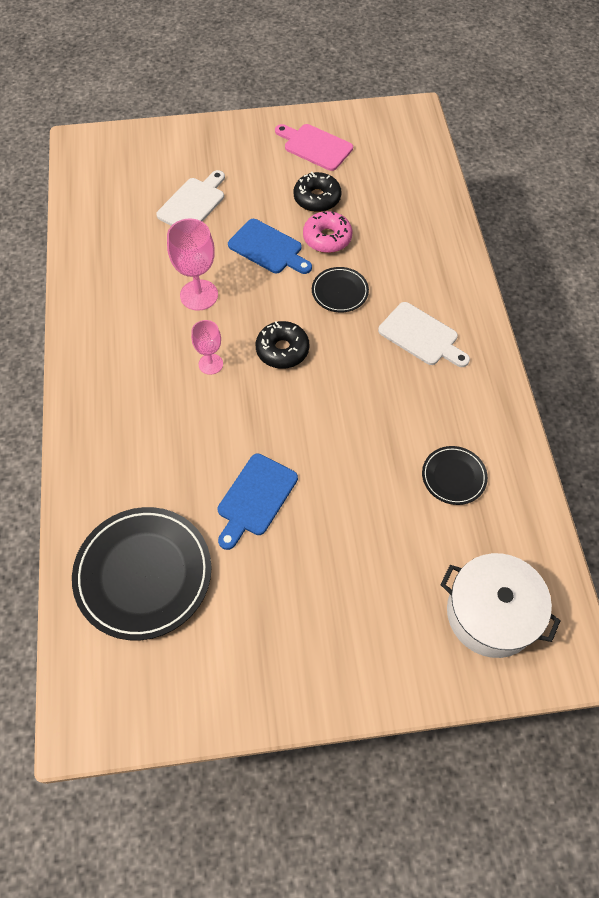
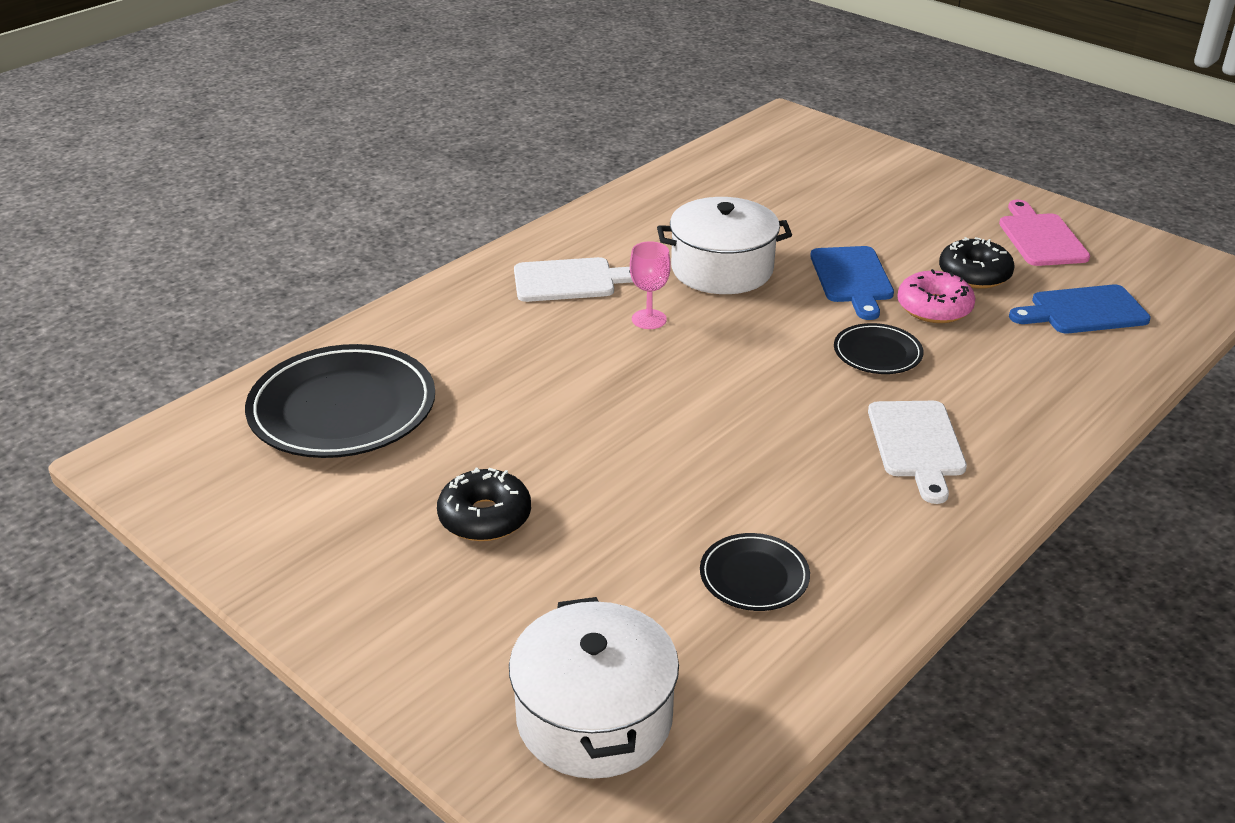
camera: 50 degrees right, 25 degrees down
white cutting board [156,170,225,226] -> white cutting board moved to [514,257,633,302]
pink goblet [167,218,218,311] -> white pot [657,197,792,294]
blue cutting board [218,453,298,550] -> blue cutting board moved to [1009,284,1151,333]
black donut [256,321,309,369] -> black donut moved to [437,467,531,541]

